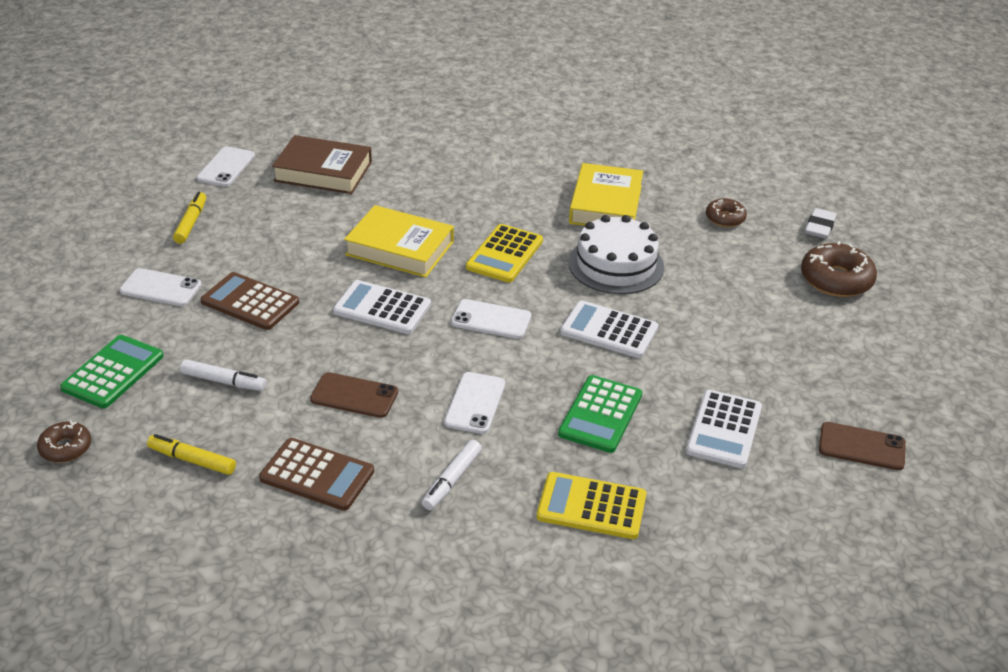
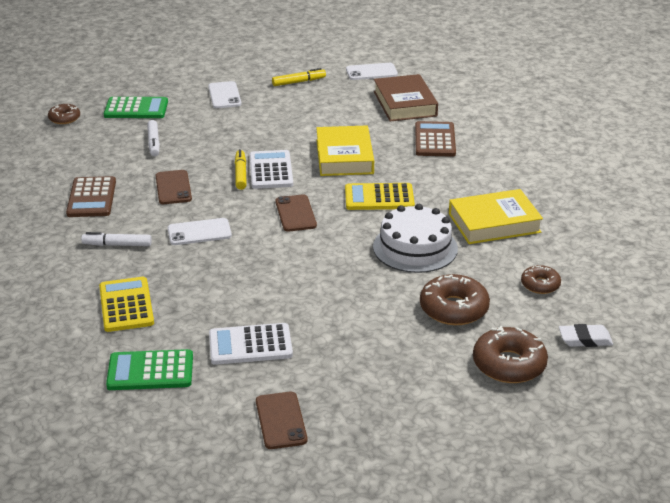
camera: 65 degrees right, 5 degrees down
yellow marker [147,434,236,475] -> yellow marker moved to [235,149,247,190]
brown calculator [201,272,299,330] -> brown calculator moved to [415,121,456,157]
white phone [451,299,531,339] -> brown phone [275,195,317,231]
green calculator [558,375,642,453] -> green calculator moved to [106,349,193,390]
white calculator [560,300,658,358] -> none
none -> brown donut [420,274,490,325]

